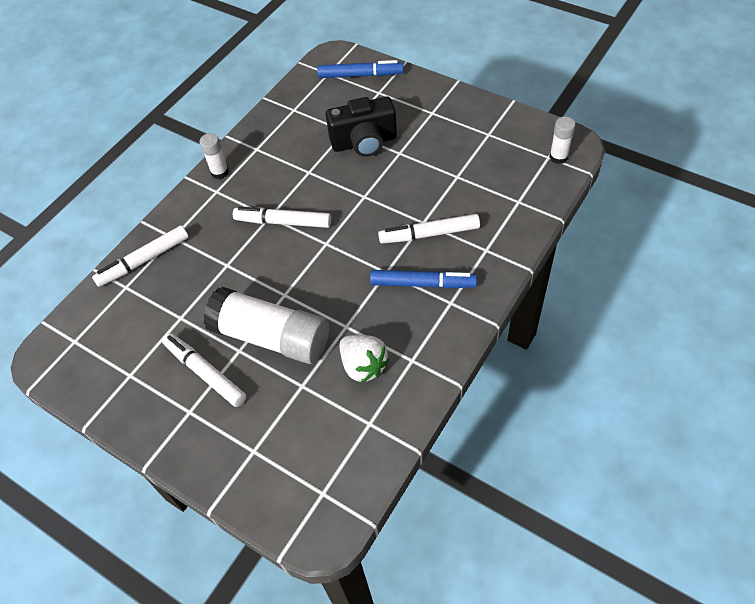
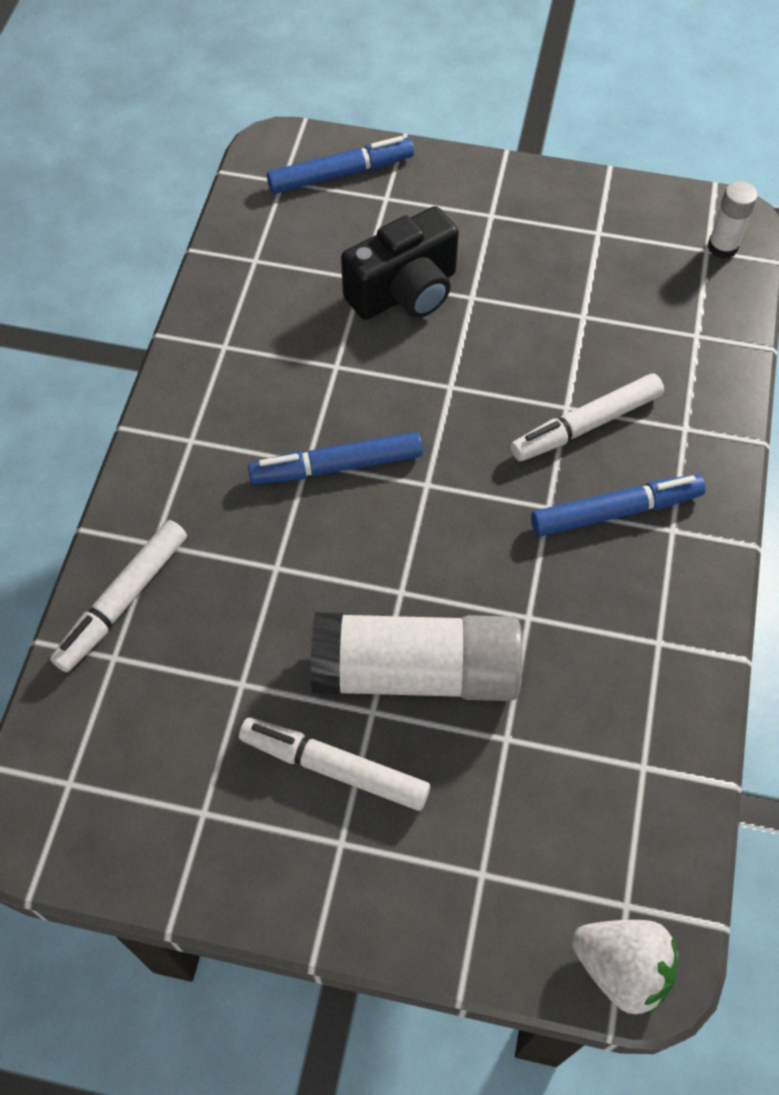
camera: 25 degrees left, 5 degrees up
white glue stick [199,133,229,179] -> none
white marker [233,207,331,228] -> blue marker [248,432,423,484]
white strawberry [339,335,389,383] -> white strawberry moved to [572,920,678,1015]

